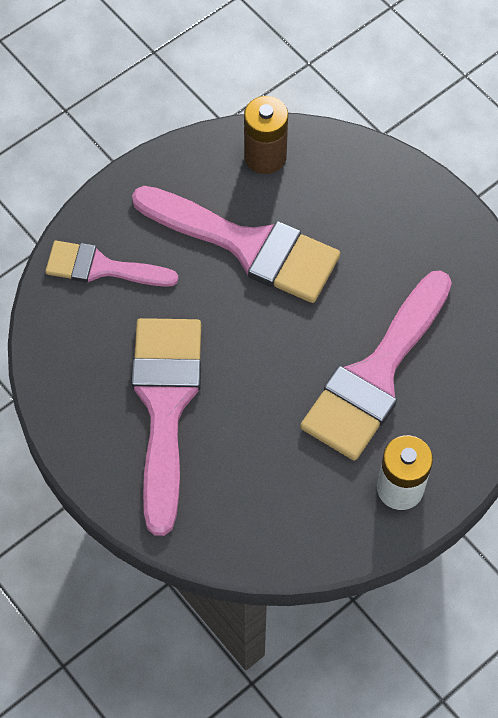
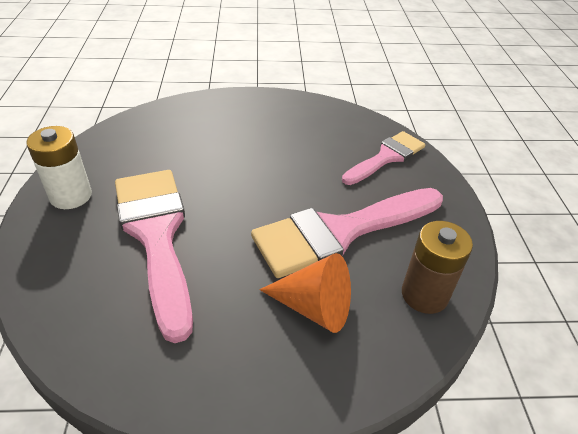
camera: 125 degrees right, 20 degrees down
pink brush [131,318,201,536] -> none
none -> orange cone [259,253,351,333]

